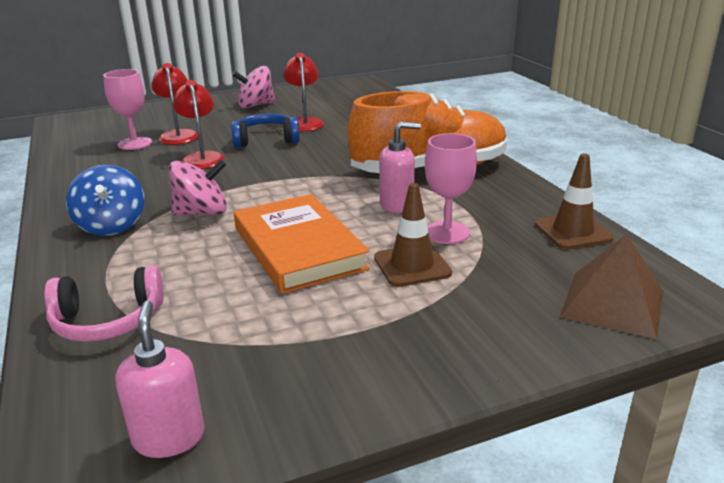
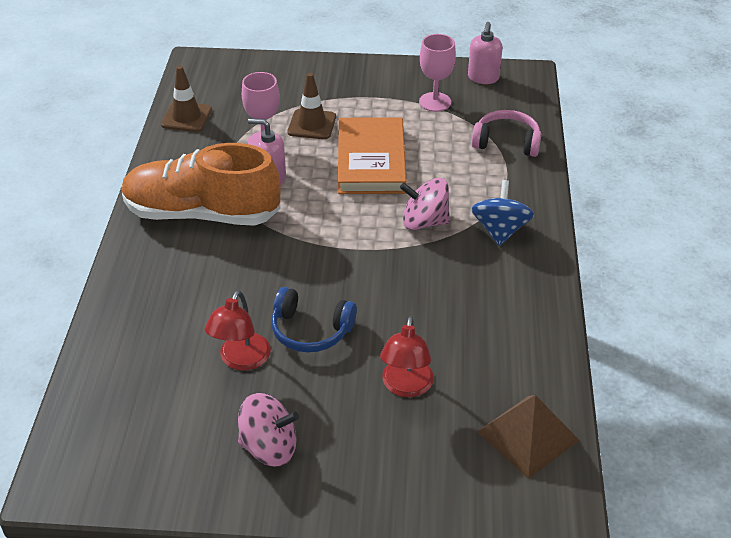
camera: 155 degrees left, 15 degrees up
pink goblet [103,69,152,150] -> pink goblet moved to [419,34,456,112]
red lamp [173,80,225,169] -> none
brown pyramid [560,234,663,339] -> brown pyramid moved to [477,395,580,479]

